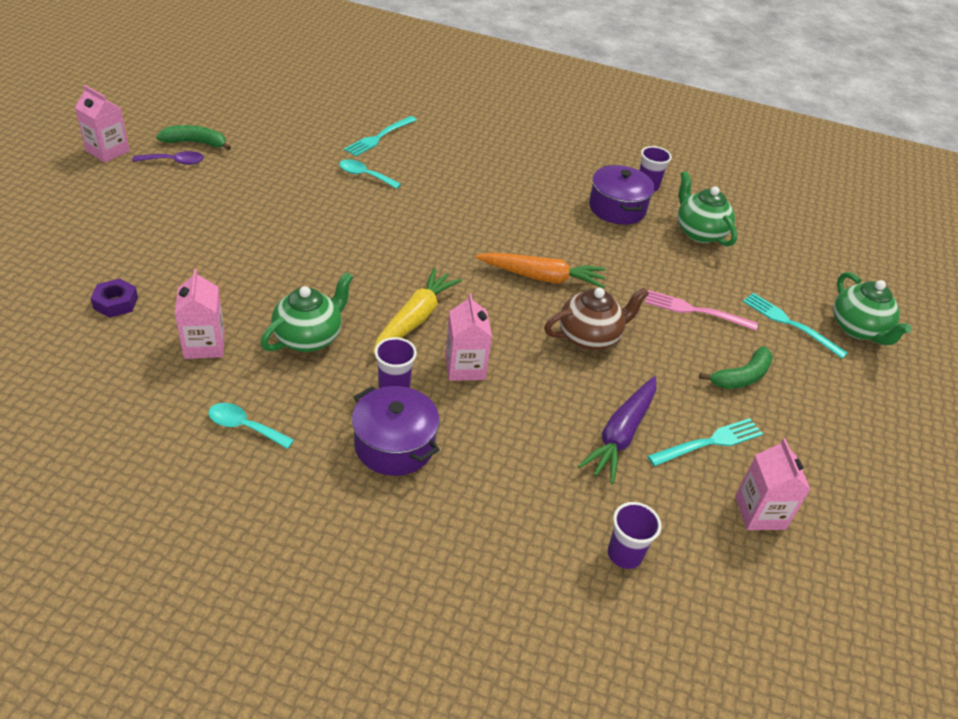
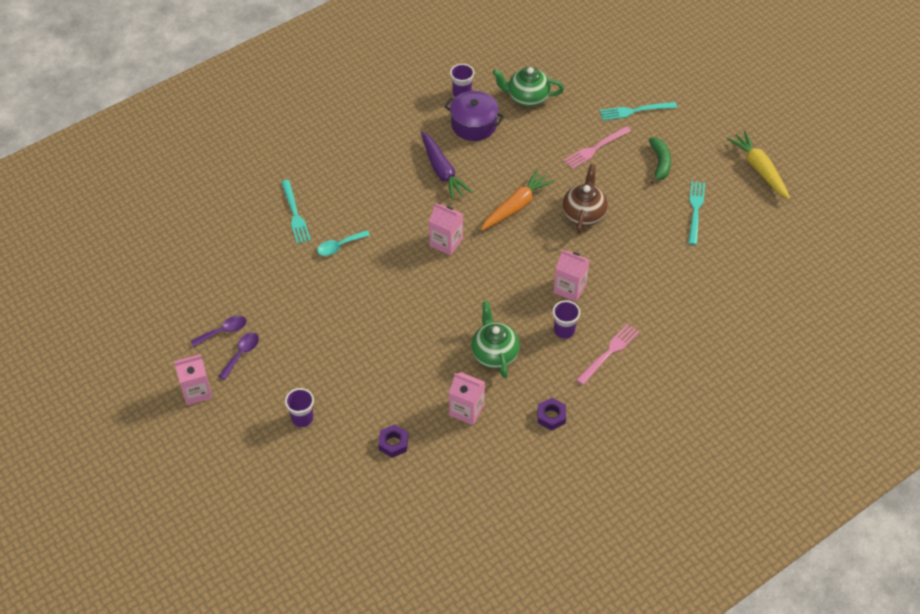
camera: 50 degrees left, 10 degrees up
green banana [156,125,231,150] -> purple spoon [191,316,247,347]
turquoise spoon [208,403,294,449] -> purple nut [538,398,566,430]
purple pot [352,386,440,476] -> pink fork [576,324,639,385]
yellow carrot [373,268,462,354] -> yellow carrot moved to [727,131,790,199]
purple carrot [578,376,656,484] -> purple carrot moved to [421,132,473,201]
purple cup [608,502,661,569] -> purple cup moved to [285,388,314,427]
pink carton [735,438,811,530] -> pink carton moved to [429,203,463,256]
green teapot [833,272,912,345] -> none

